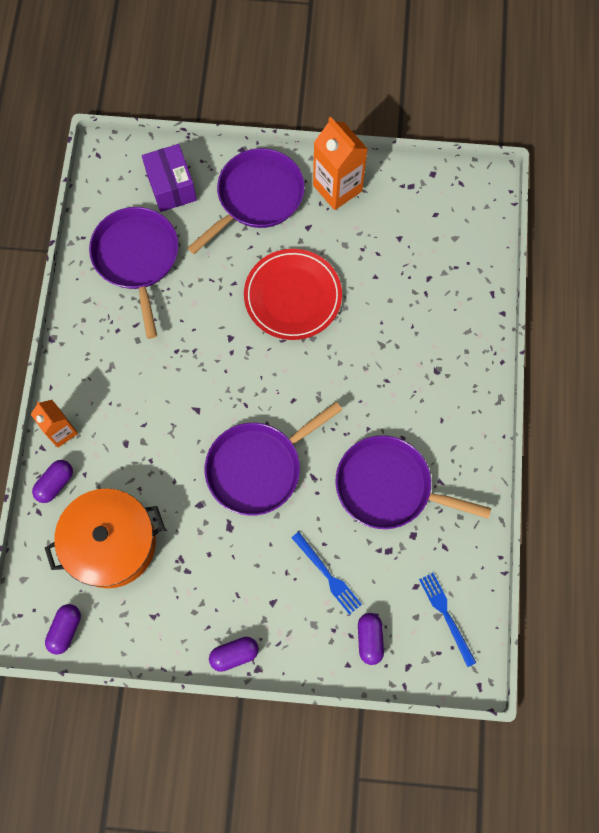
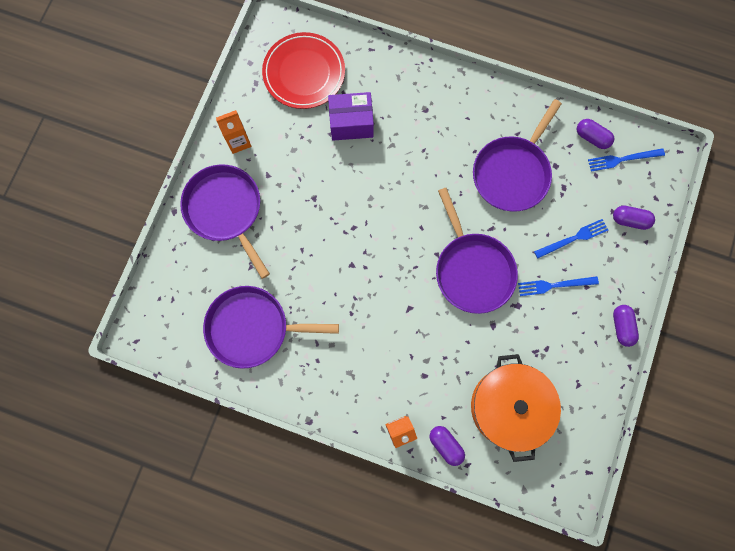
camera: 75 degrees left, 5 degrees up
purple capsule [45,604,81,655] -> purple capsule moved to [577,119,614,149]
purple box [142,144,197,212] -> purple box moved to [328,92,374,141]
red plate [244,249,342,340] -> red plate moved to [262,32,345,109]
orange carton [313,117,368,210] -> orange carton [216,110,251,154], size x0.63
none -> blue fork [518,276,599,296]

